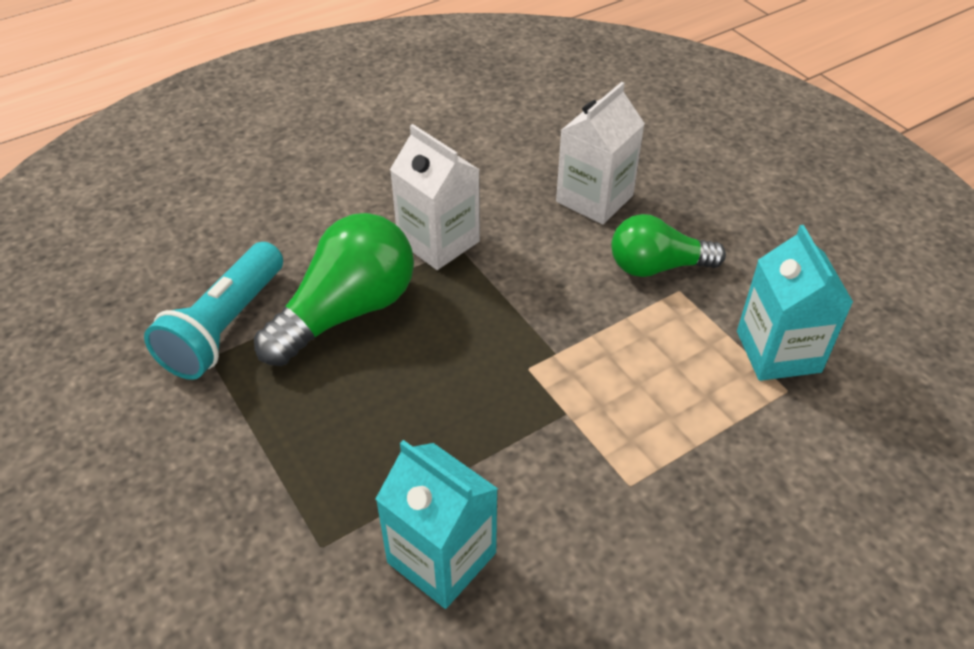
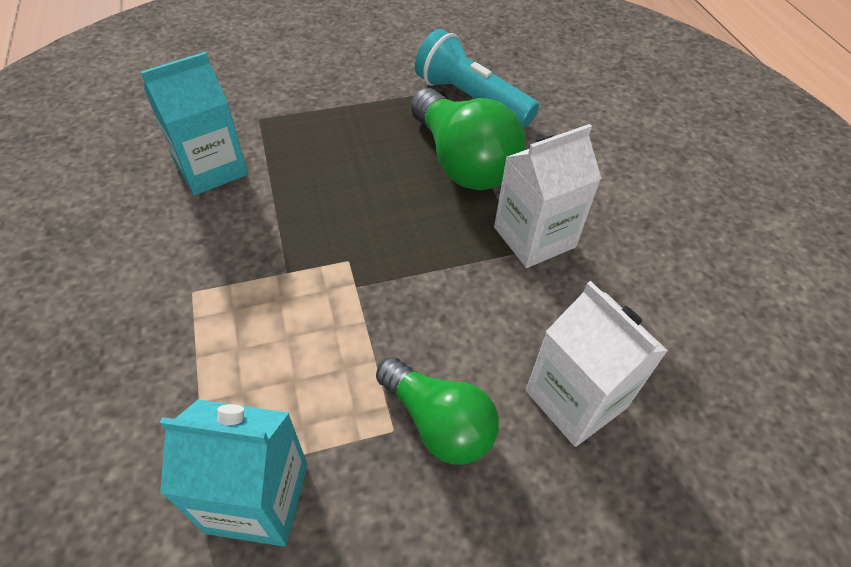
camera: 105 degrees right, 5 degrees up
green light bulb [611,214,726,277] -> green light bulb turned 120 degrees clockwise [376,357,499,464]

